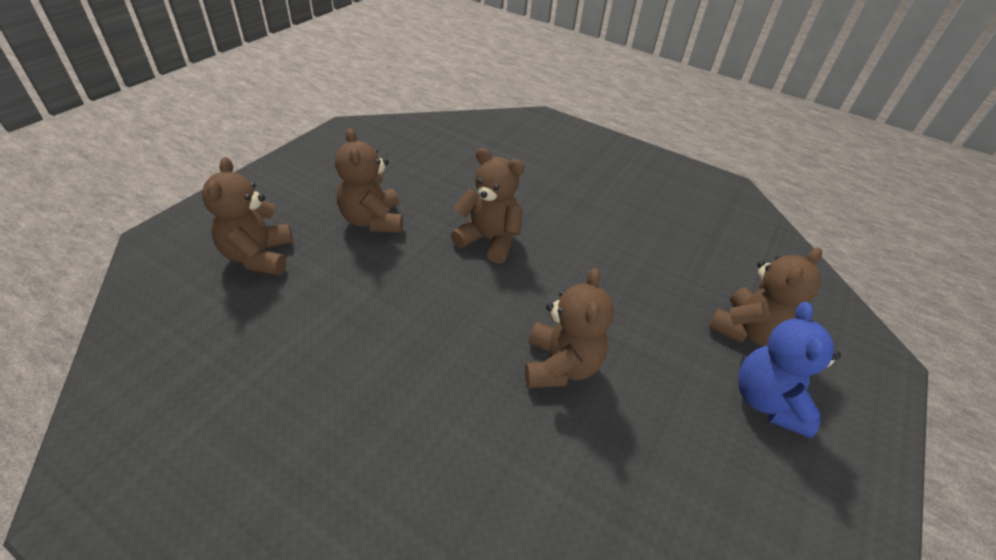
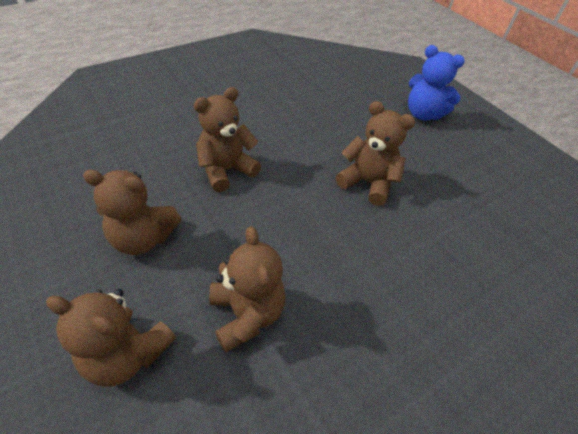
camera: 65 degrees left, 5 degrees up
brown teddy bear [709,248,822,346] -> brown teddy bear moved to [209,226,286,353]

